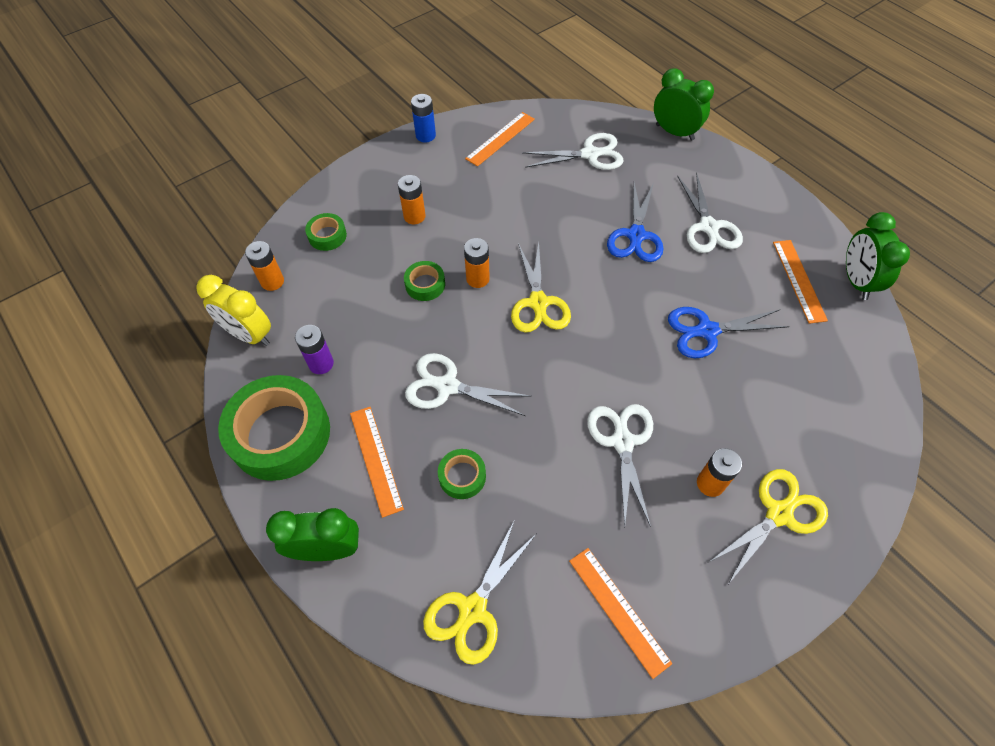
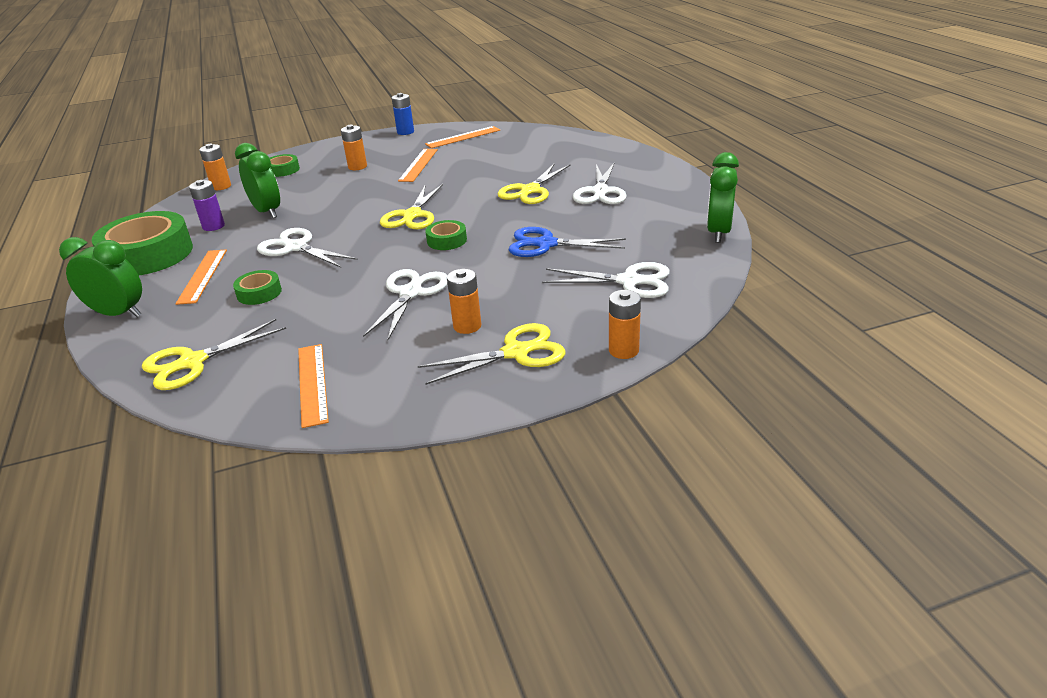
camera: 20 degrees right, 25 degrees down
yellow clock [196,275,271,346] -> none
green tape [404,261,445,301] -> green tape moved to [425,220,467,250]
orange battery [464,238,490,288] -> orange battery moved to [609,290,641,359]
white scissors [522,133,624,170] -> white scissors moved to [542,262,670,298]
blue scissors [607,183,664,262] -> yellow scissors [498,163,571,204]
green clock [654,68,714,141] -> green clock moved to [235,143,280,218]
orange ruler [773,240,828,324] -> orange ruler moved to [398,149,438,182]

